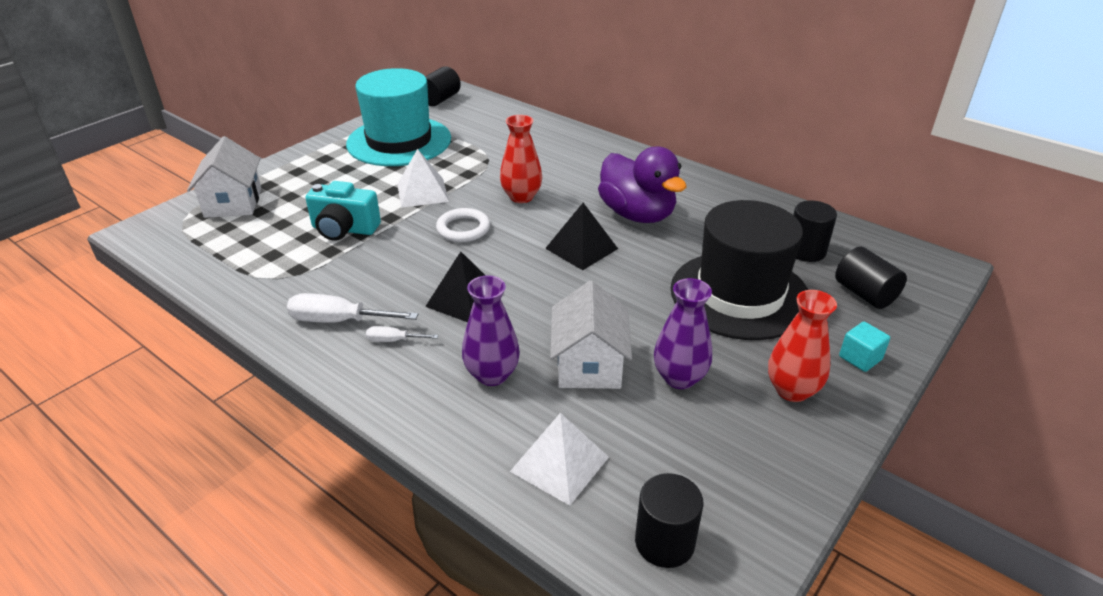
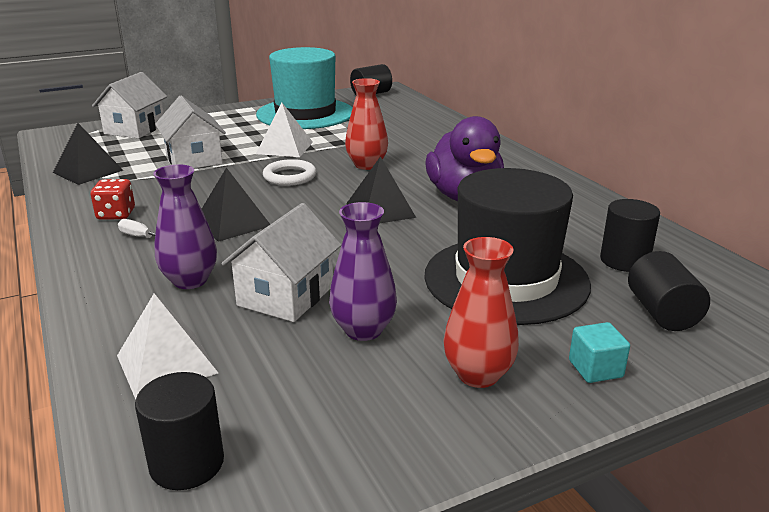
camera: 25 degrees right, 10 degrees down
white screwdriver [287,293,418,323] -> red dice [91,179,135,220]
turquoise camera [305,181,381,241] -> white house [155,96,226,168]
none -> black pyramid [53,123,124,185]

